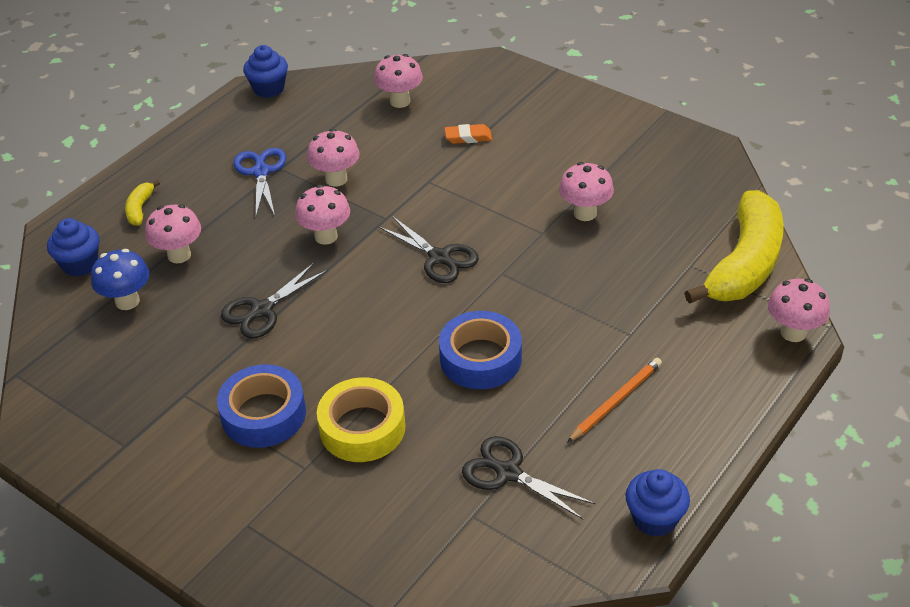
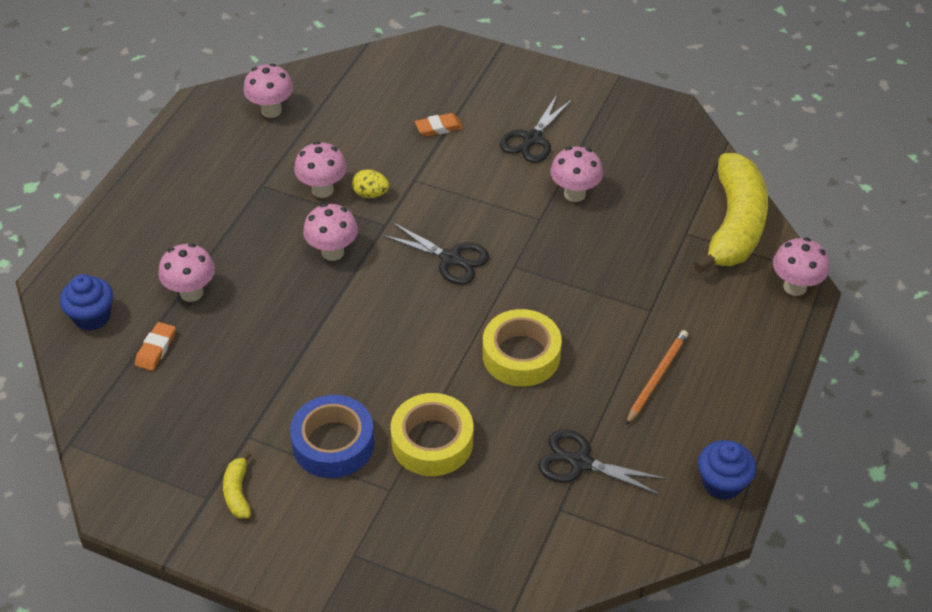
camera: 15 degrees left, 5 degrees up
blue mushroom [91,249,149,310] -> orange eraser [135,322,176,371]
yellow banana [125,180,160,226] -> yellow banana moved to [223,452,252,519]
black scissors [221,262,328,338] -> black scissors moved to [500,95,573,163]
blue scissors [234,148,286,216] -> none
blue cupcake [243,45,288,98] -> none
pink mushroom [374,54,423,108] -> pink mushroom moved to [243,64,293,118]
blue tape [439,311,522,389] -> yellow tape [483,309,562,387]
none -> yellow egg [352,169,389,198]

